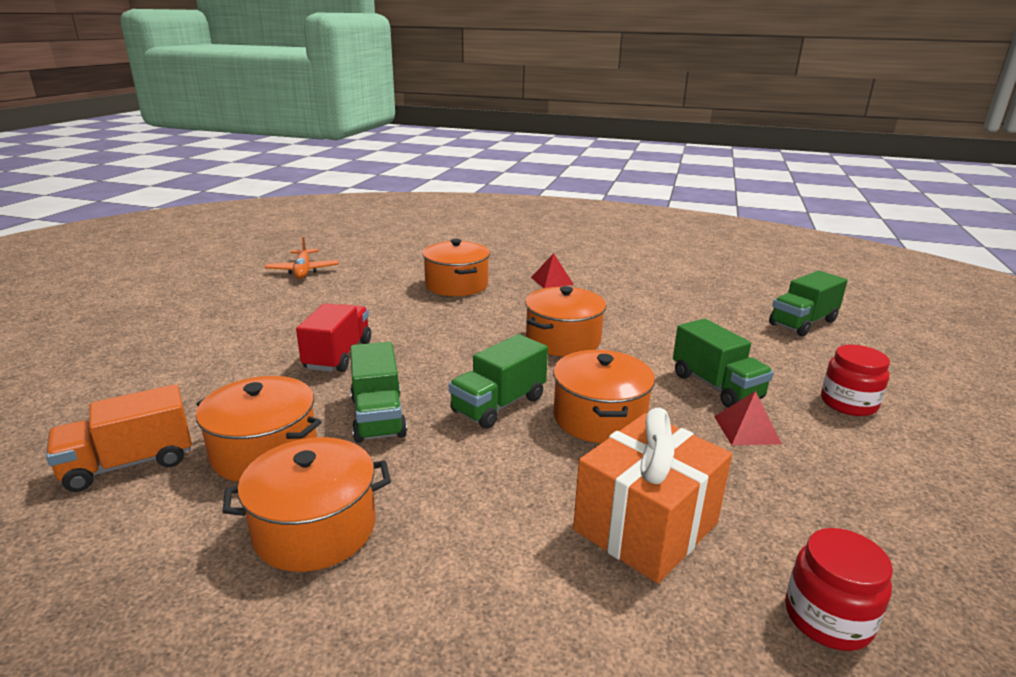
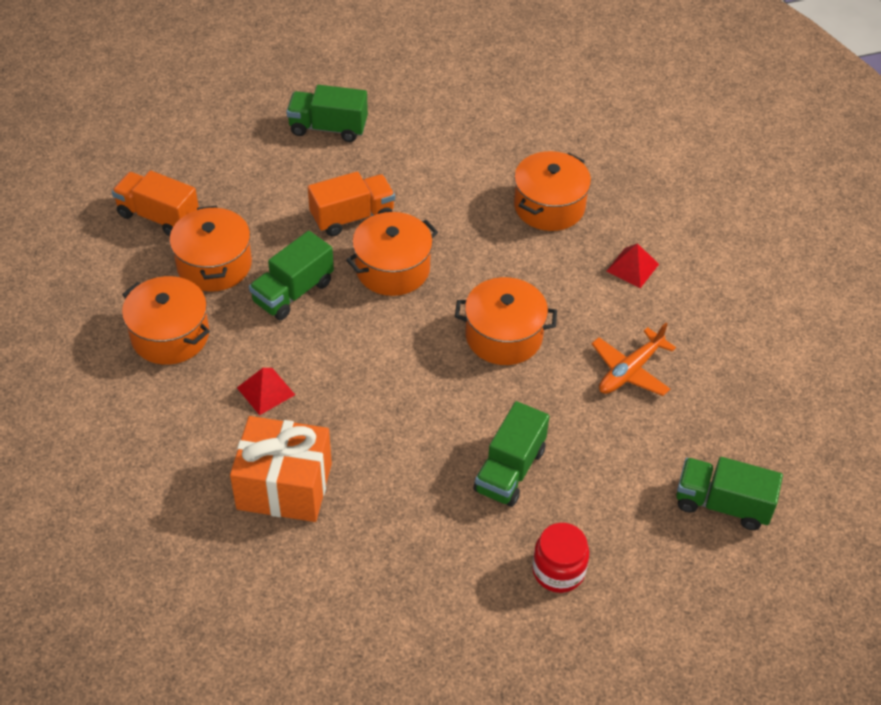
camera: 55 degrees right, 25 degrees up
orange plane [265,236,339,279] -> orange plane moved to [592,323,676,396]
red truck [296,303,371,372] -> orange truck [308,172,395,237]
green truck [449,334,548,429] -> green truck moved to [286,85,368,142]
orange pot [553,350,655,443] -> orange pot moved to [346,212,438,296]
red pyramid [714,391,782,445] -> red pyramid moved to [237,368,295,415]
red jar [785,528,893,651] -> none

